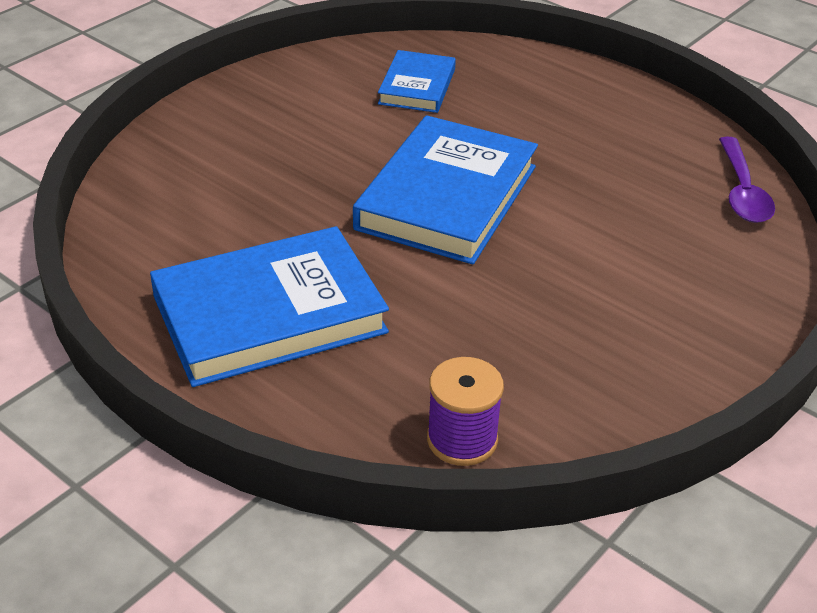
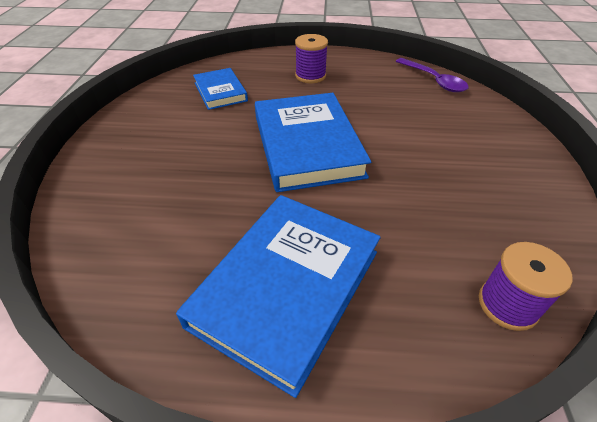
camera: 35 degrees left, 5 degrees up
none -> purple spool [295,34,328,83]

